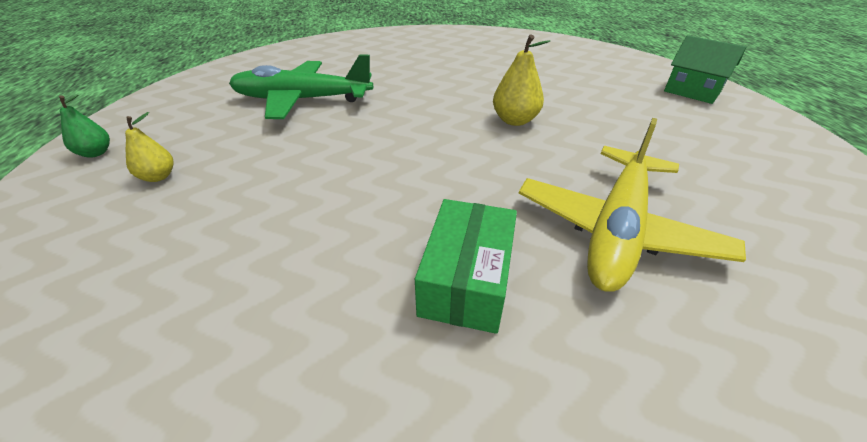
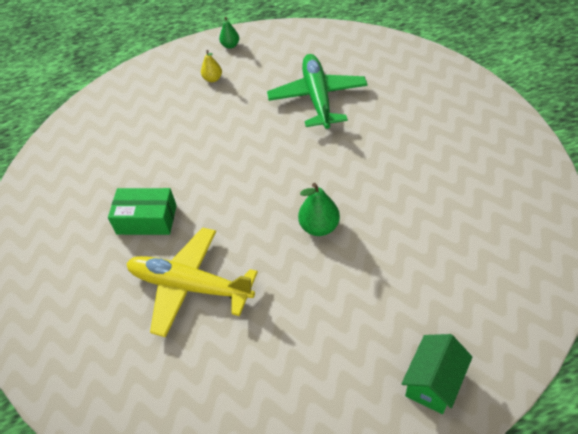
camera: 85 degrees right, 10 degrees up
yellow pear [493,34,550,126] -> green pear [298,183,340,236]

